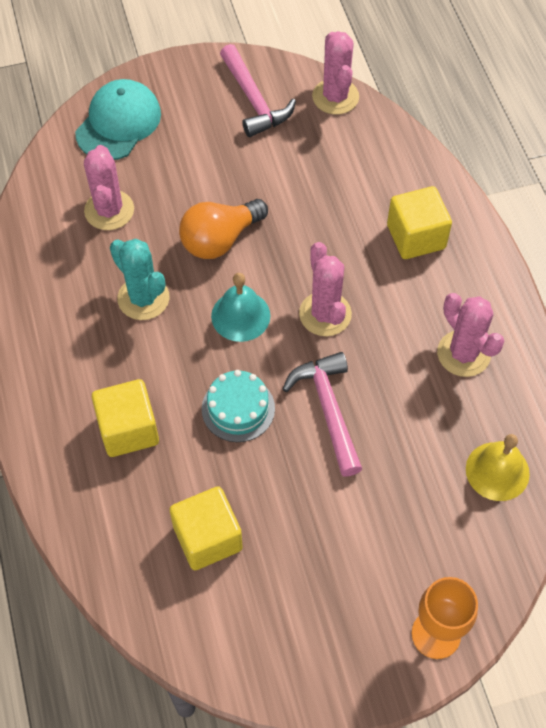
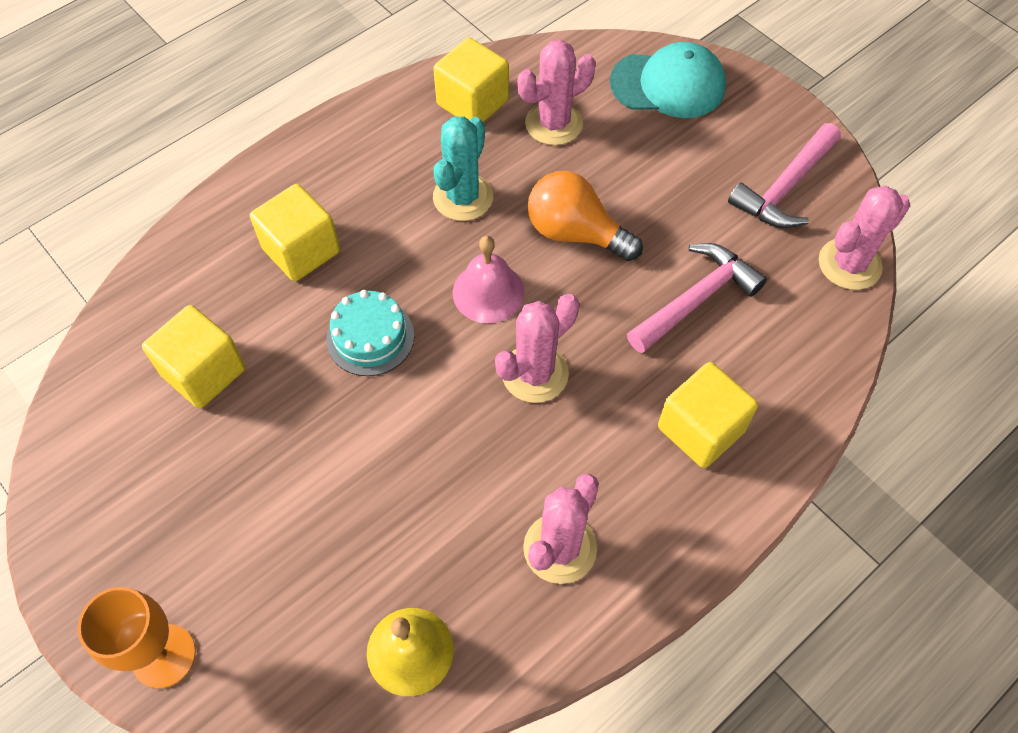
camera: 65 degrees right, 0 degrees up
turquoise bell [211,273,270,342] -> pink bell [453,236,525,323]
pink hammer [283,352,362,477] -> pink hammer moved to [627,243,767,353]
none -> yellow cube [433,38,509,122]

